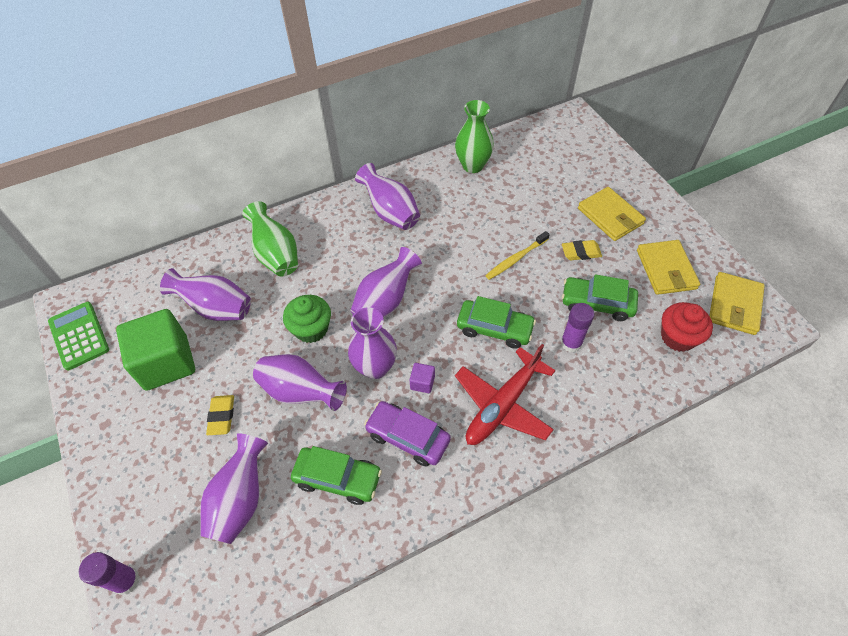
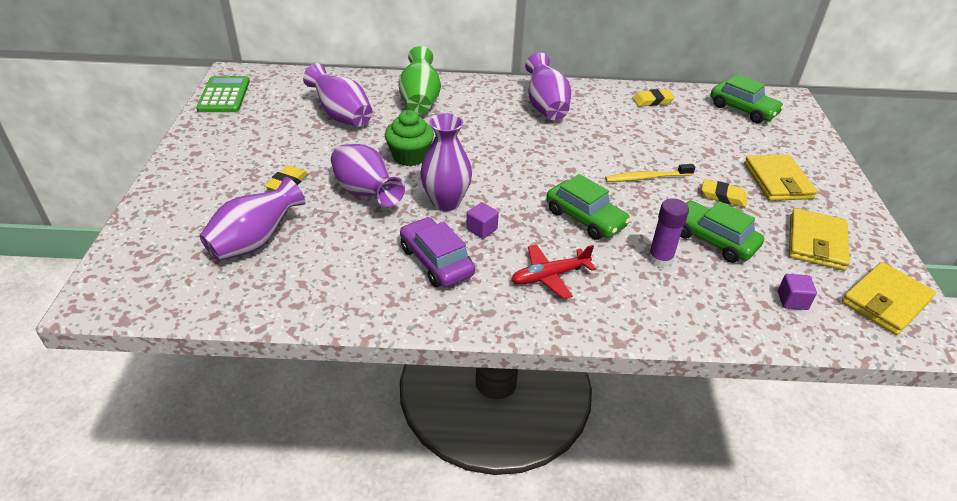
camera: 25 degrees right, 15 degrees down
purple glue stick [79,552,140,595] -> none
green cube [116,309,195,391] -> none
green car [291,446,382,505] -> green car moved to [711,74,784,123]
purple vase [351,247,422,318] -> none
green vase [455,100,494,173] -> yellow eraser [632,89,675,106]
red plane [455,344,556,445] -> red plane [511,244,596,299], size x0.63
red cupcake [661,302,713,352] -> purple cube [778,274,817,310]

